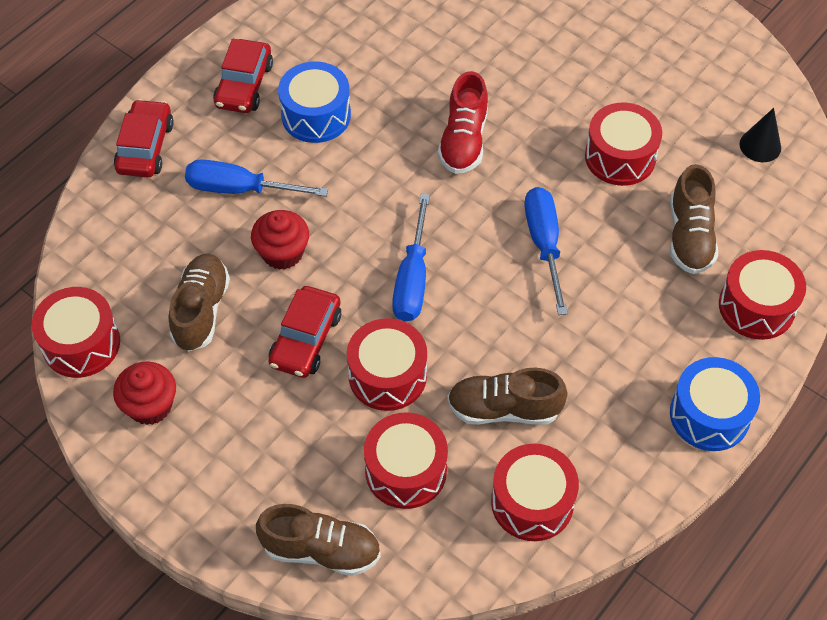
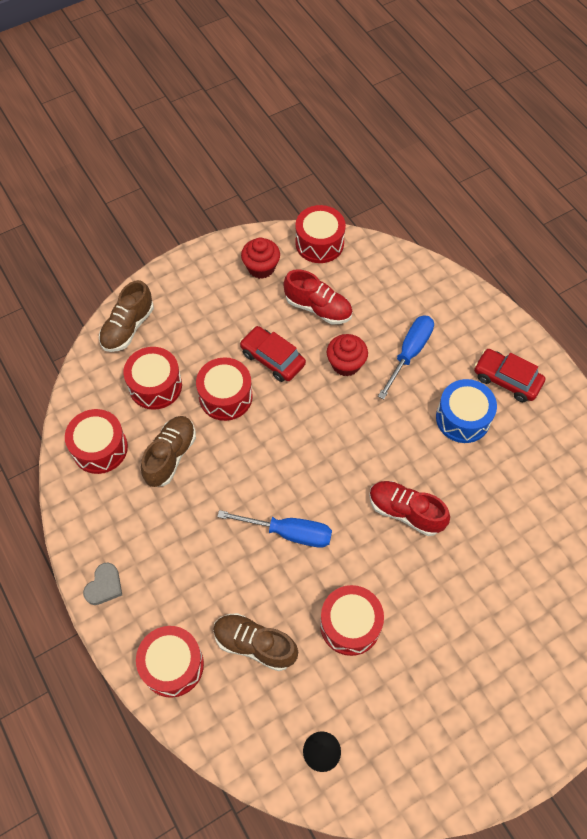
camera: 110 degrees right, 5 degrees up
red car [114,99,174,177] -> none
brown shoe [169,254,230,352] -> red shoe [283,269,353,324]
blue screwdriver [392,194,430,321] -> none
blue drum [670,357,760,451] -> grey heart [83,563,122,605]

